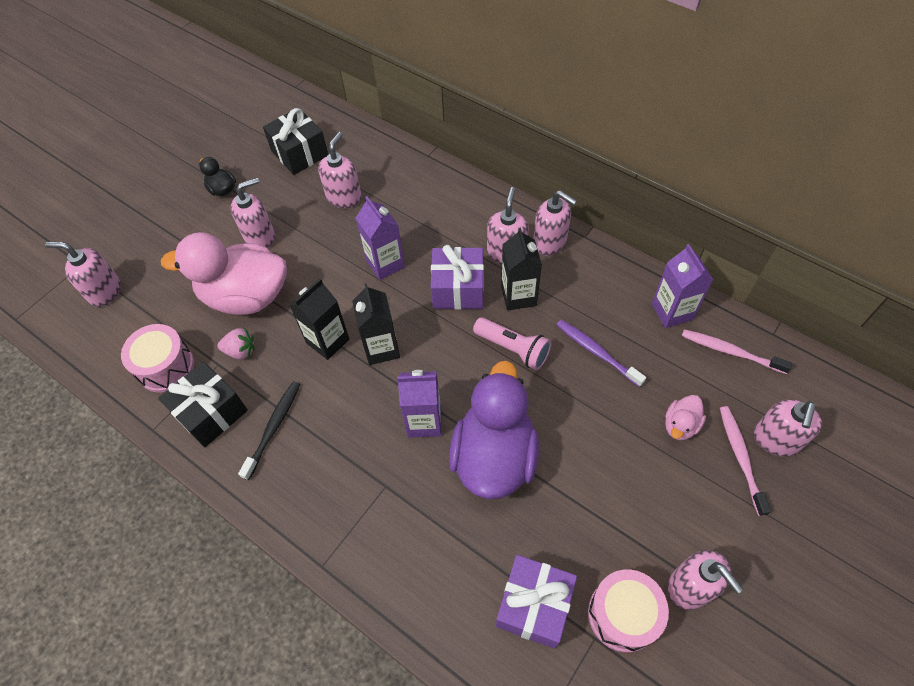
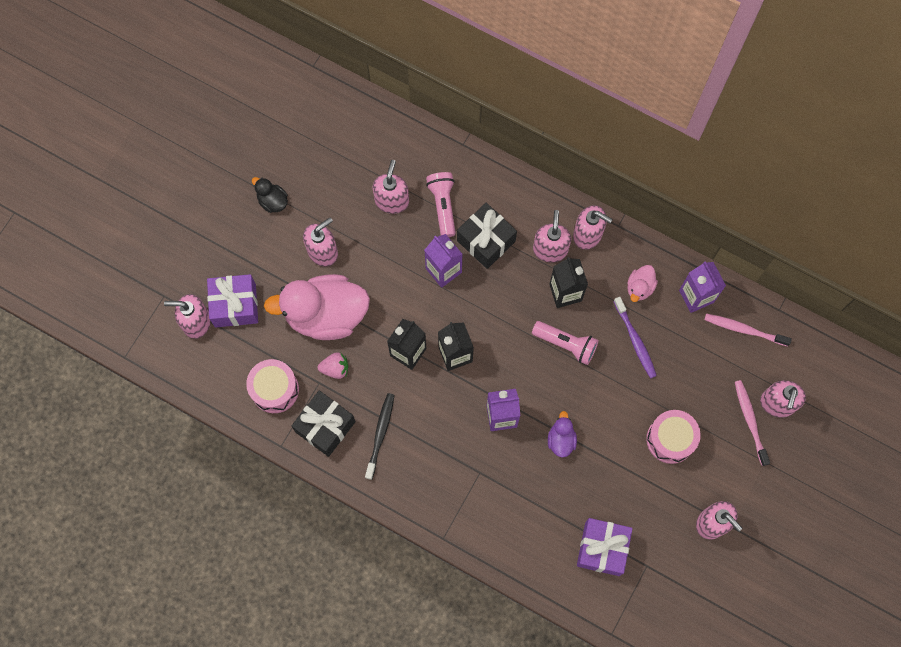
camera: 10 degrees left, 15 degrees up
black gift [263,108,328,175] -> black gift moved to [457,203,517,269]
purple gift [431,245,484,309] -> purple gift moved to [207,274,258,327]
purple duck [449,360,539,499] -> purple duck [548,411,577,458], size x0.44
purple toothbrush [556,320,646,387] -> purple toothbrush turned 150 degrees counterclockwise [613,297,657,378]
pink drum [588,569,669,652] -> pink drum moved to [646,410,701,464]
pink duck [665,395,706,440] -> pink duck moved to [627,265,658,302]
none -> pink flashlight [426,172,456,237]

